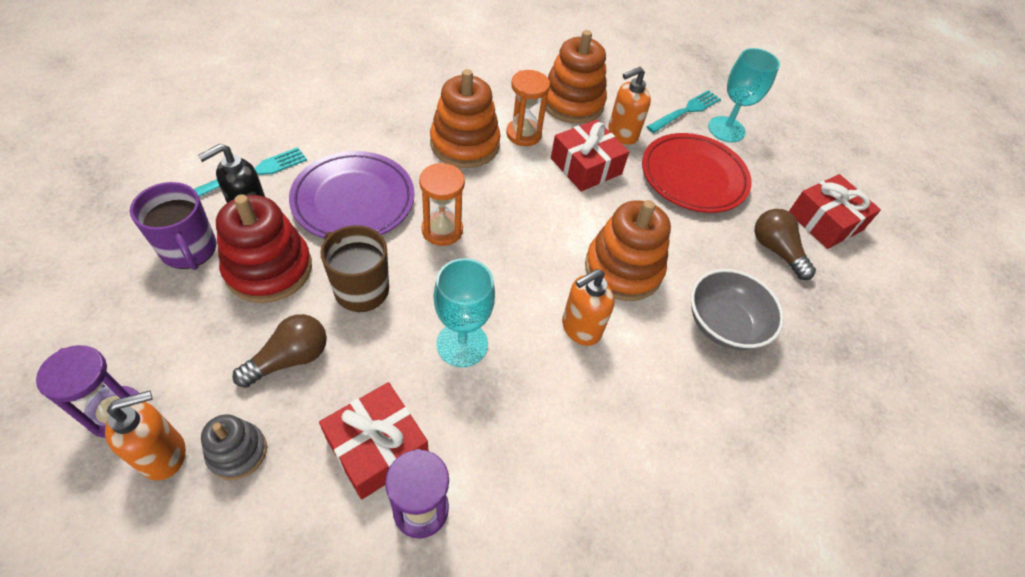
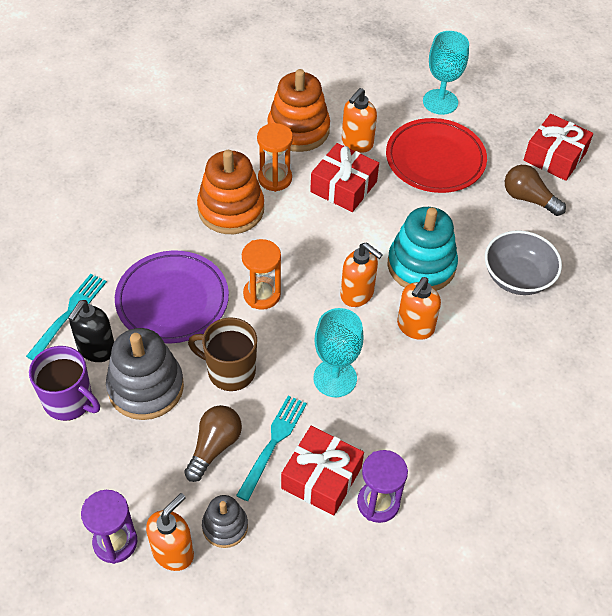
camera: 20 degrees left, 0 degrees up
red stacking toy [216,194,312,303] -> grey stacking toy [106,328,184,420]
orange stacking toy [585,200,671,301] -> turquoise stacking toy [388,207,458,291]
turquoise fork [647,90,721,133] -> turquoise fork moved to [236,395,307,501]
none -> orange soap dispenser [341,242,383,307]

